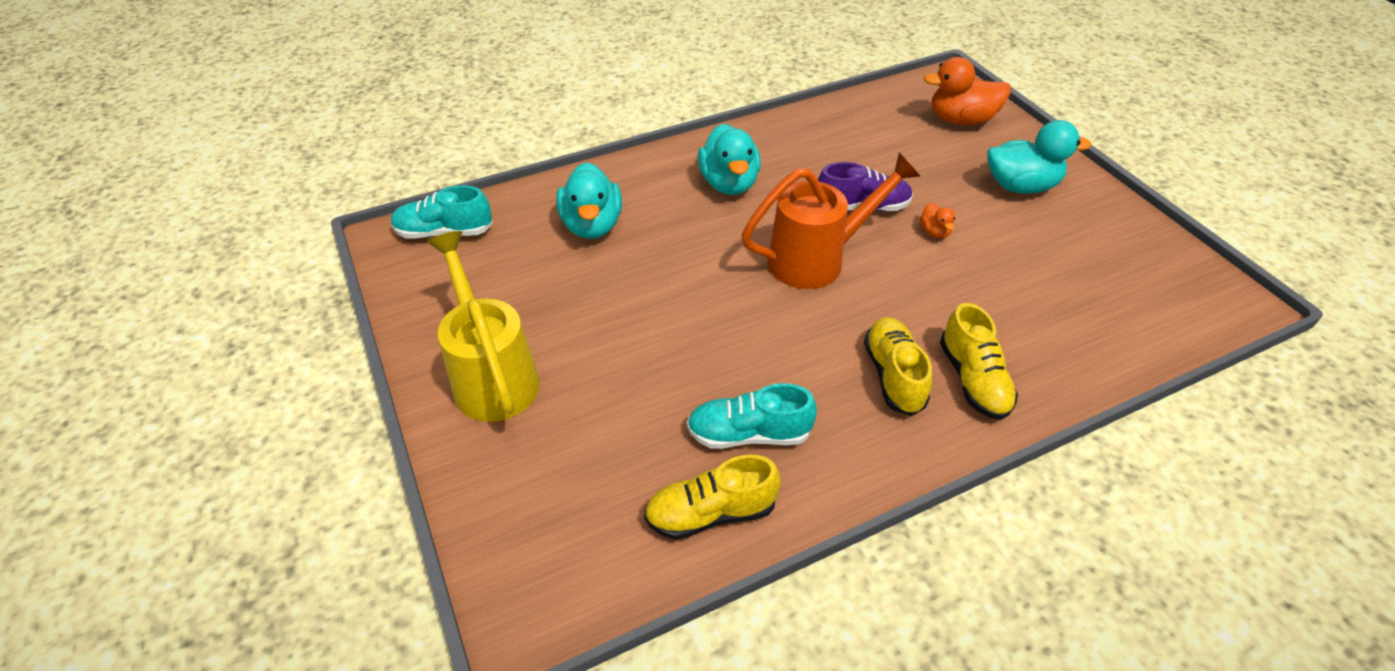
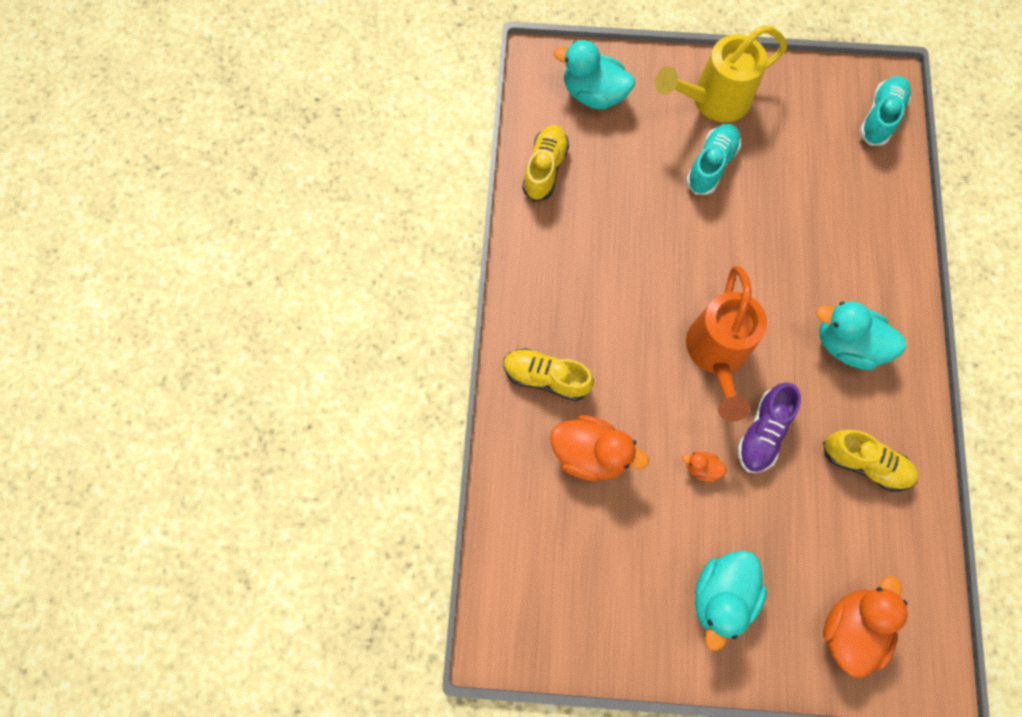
camera: 120 degrees right, 25 degrees up
yellow watering can [427,231,540,422] -> yellow watering can turned 150 degrees clockwise [655,25,787,122]
turquoise duck [556,162,622,239] -> turquoise duck moved to [554,40,635,110]
turquoise shoe [687,383,817,449] -> turquoise shoe moved to [686,123,741,195]
yellow shoe [864,317,932,416] -> yellow shoe moved to [823,430,919,492]
none -> orange duck [550,415,649,481]

